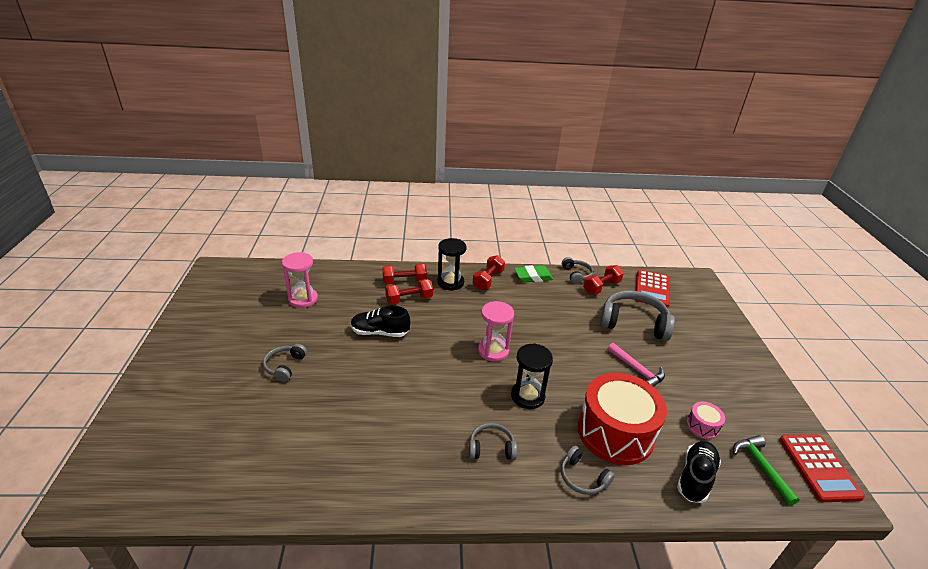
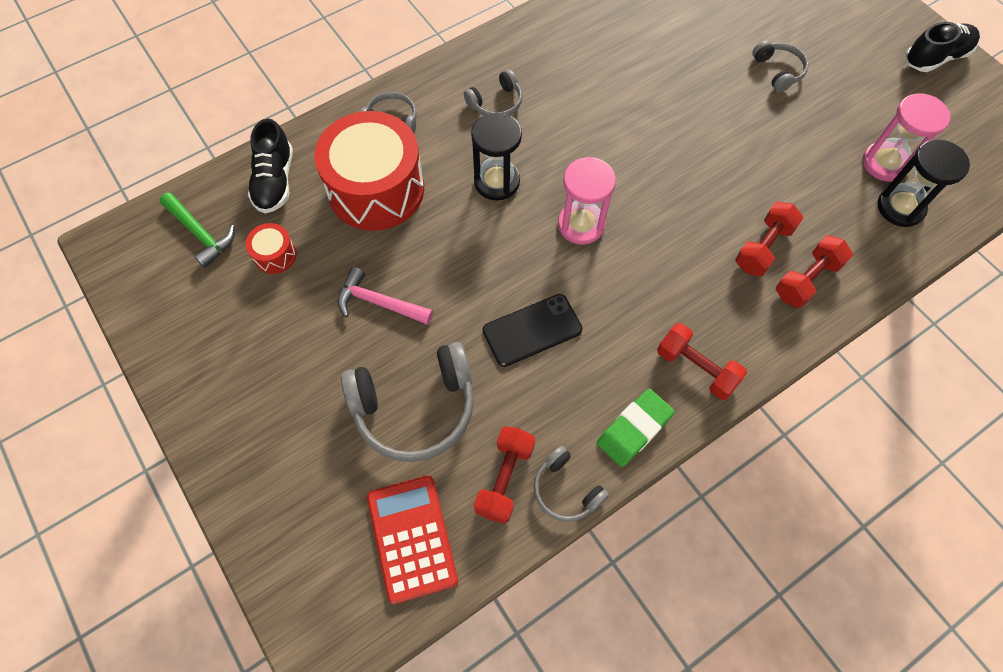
camera: 150 degrees right, 30 degrees up
black shoe [351,306,410,337] -> black shoe moved to [905,22,980,72]
black hourglass [437,238,467,290] -> black hourglass moved to [878,139,970,227]
red dumbbell [472,255,505,290] -> red dumbbell turned 45 degrees counterclockwise [657,323,747,400]
pink drum [686,402,725,439] -> red drum [245,223,297,274]
red calculator [779,435,865,502] -> none
none -> black phone [483,294,582,367]

